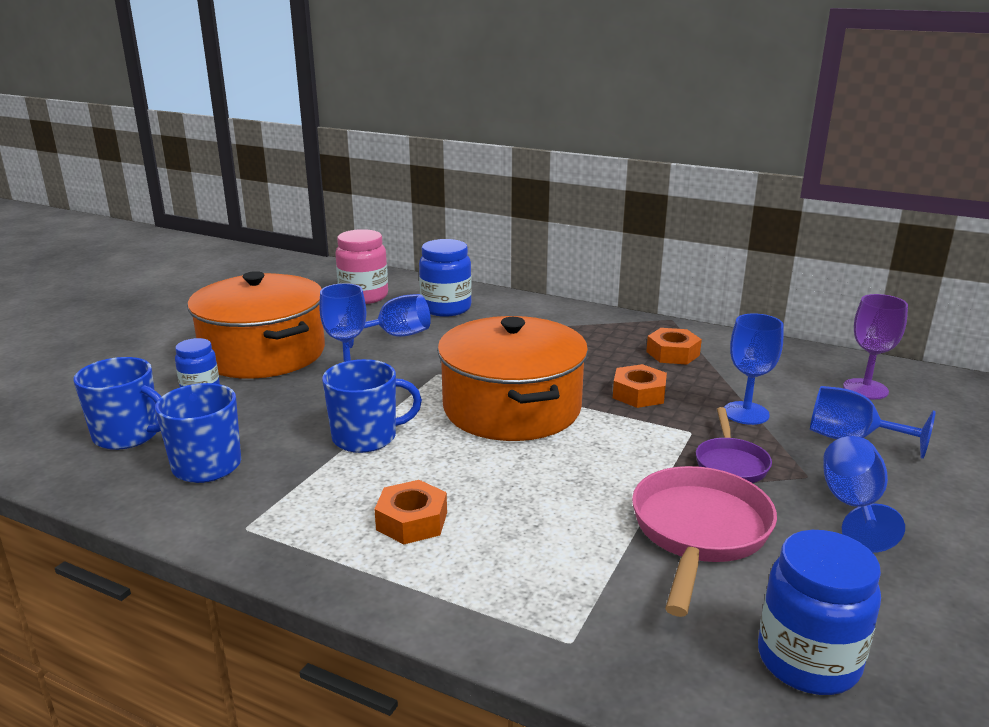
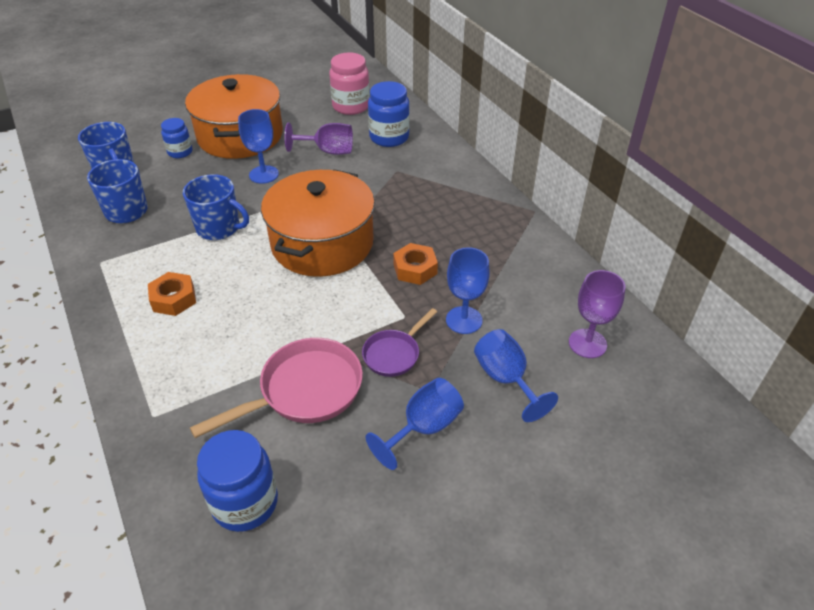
camera: 35 degrees right, 20 degrees up
blue goblet [349,294,431,348] -> purple goblet [284,123,353,155]
orange nut [646,328,702,365] -> none

